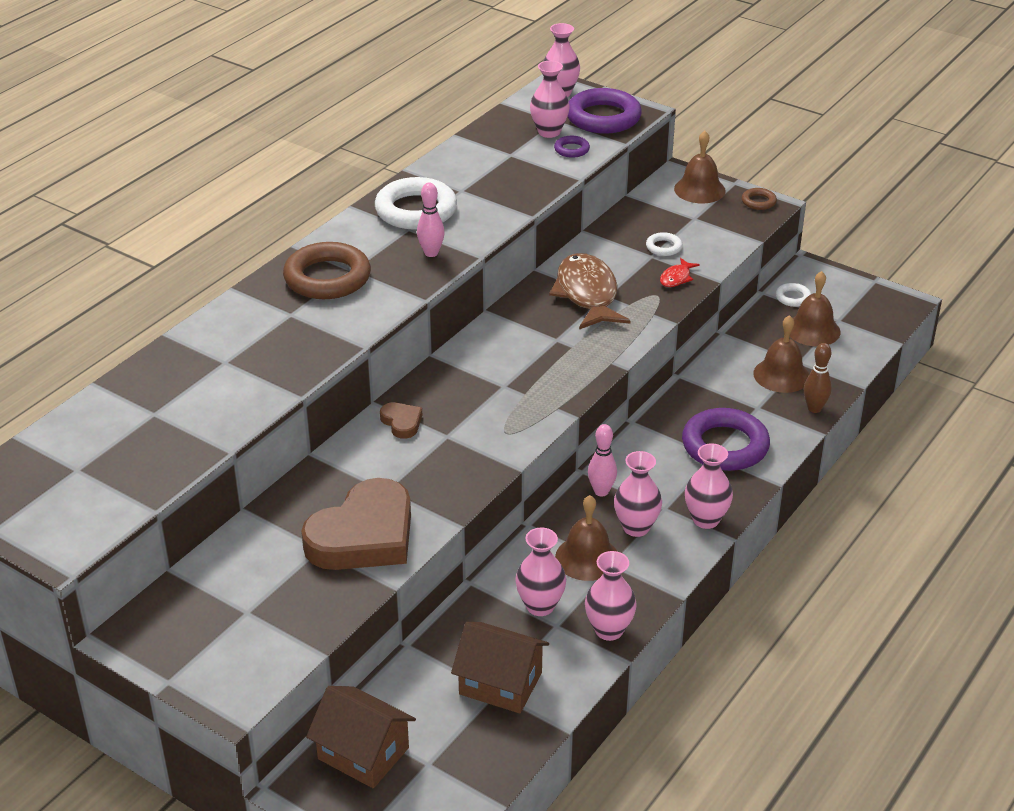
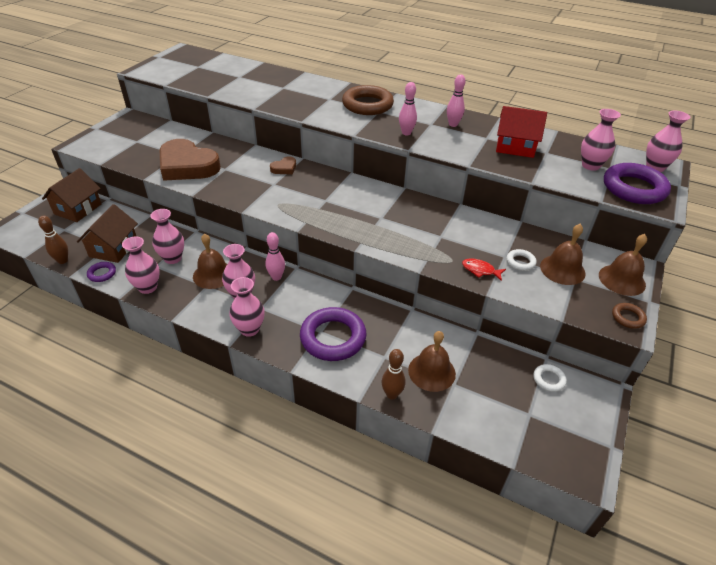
camera: 80 degrees right, 5 degrees up
white ring [375,177,457,230] -> pink bowling pin [447,74,466,127]
brown fish [549,253,630,329] -> none
purple ring [554,136,590,158] -> purple ring moved to [87,262,116,282]
brown bell [790,271,841,346] -> brown bell moved to [540,224,586,285]
none -> brown bowling pin [38,216,68,264]
none -> red house [496,106,547,158]

